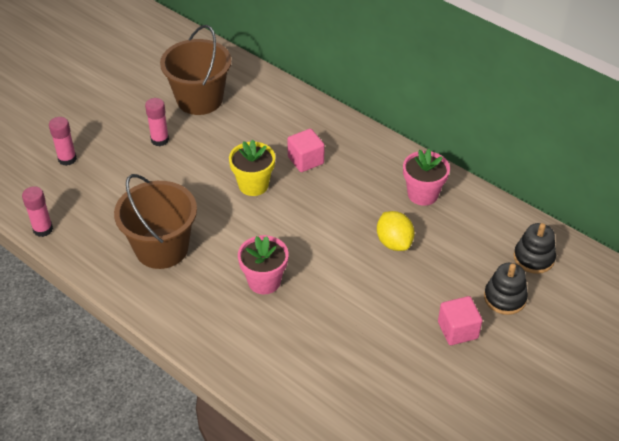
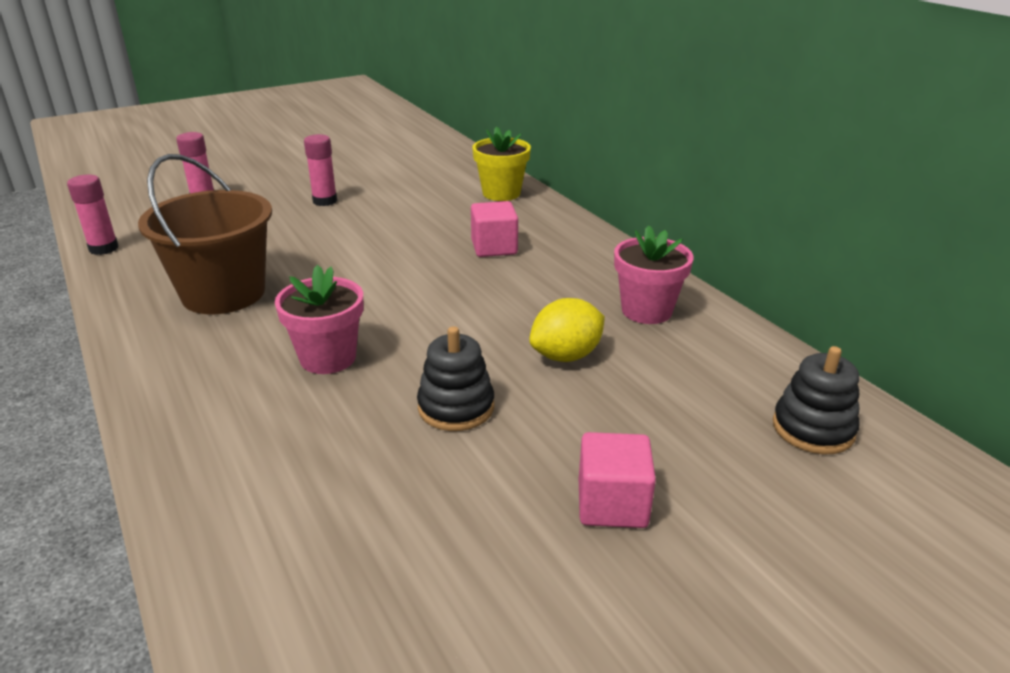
camera: 20 degrees right, 15 degrees down
brown bucket [160,25,231,115] -> none
yellow flower pot [229,140,275,196] -> yellow flower pot moved to [472,126,531,201]
yellow lemon [377,211,414,251] -> yellow lemon turned 60 degrees clockwise [529,298,605,362]
black stacking toy [484,263,528,315] -> black stacking toy moved to [417,326,494,431]

